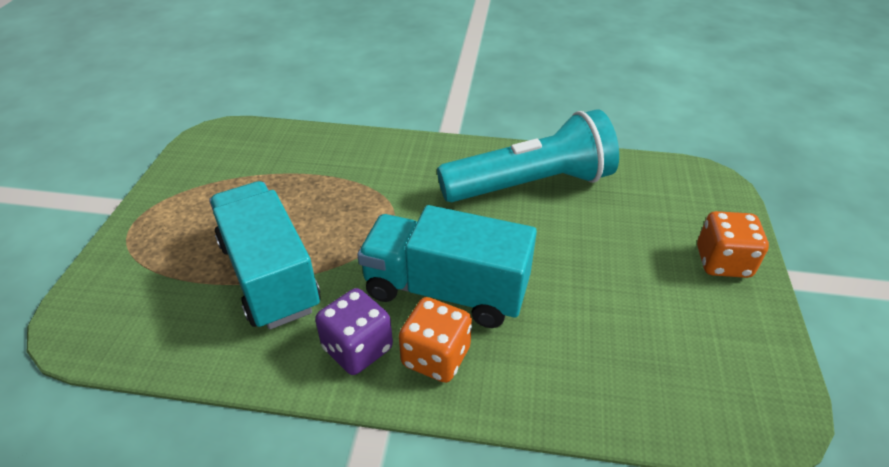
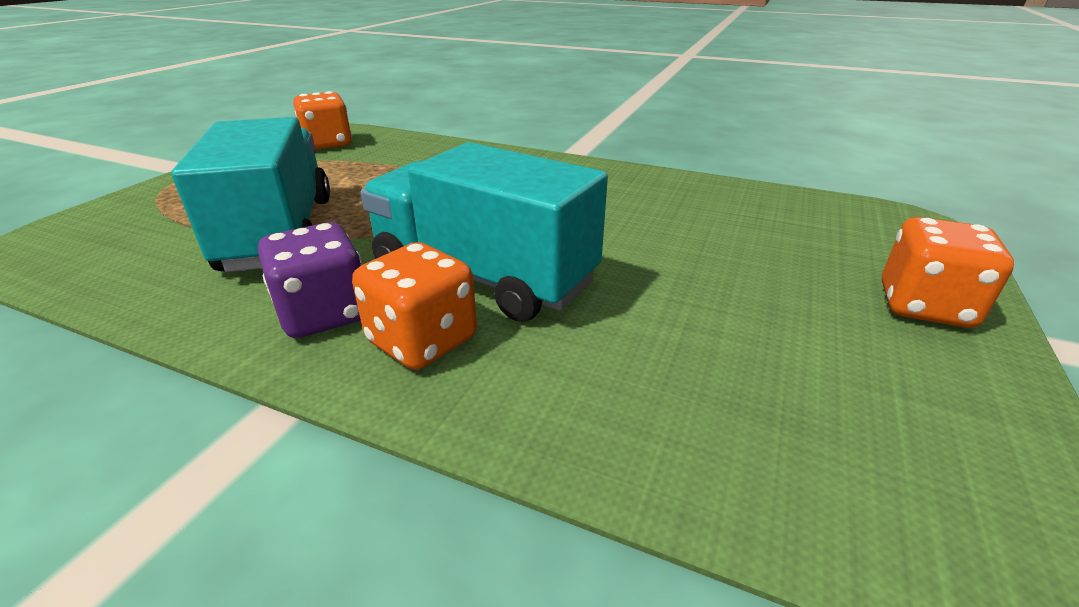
camera: 15 degrees right, 10 degrees down
turquoise flashlight [437,109,619,202] -> none
none -> orange dice [293,91,352,150]

